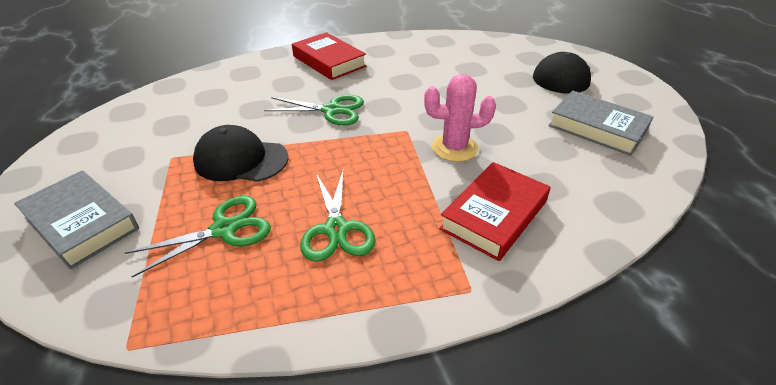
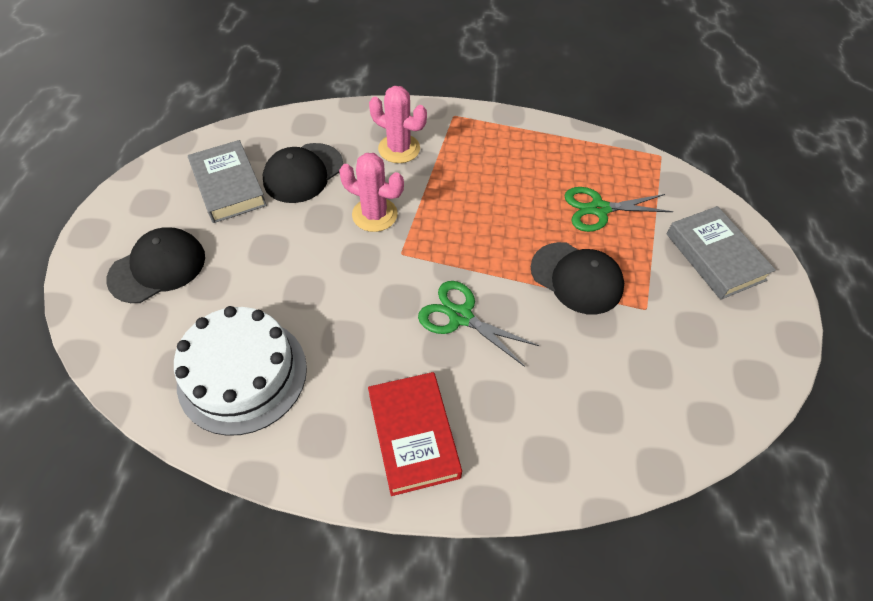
camera: 155 degrees left, 15 degrees up
green scissors [300,171,376,262] -> none
red book [439,162,551,261] -> pink cactus [369,86,427,163]
none -> white cake [174,306,307,436]
none -> black cap [263,143,343,203]

